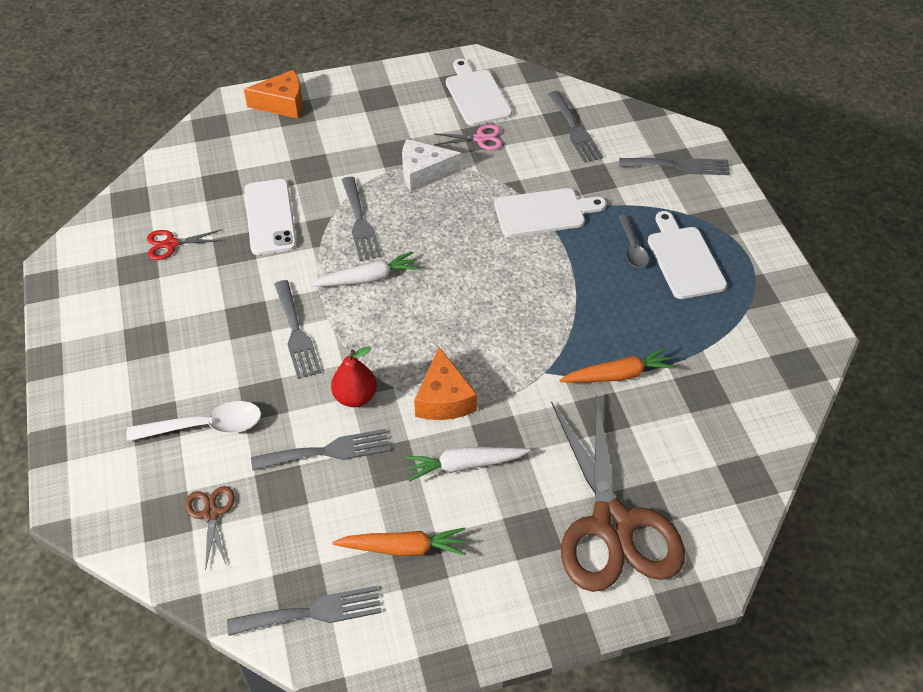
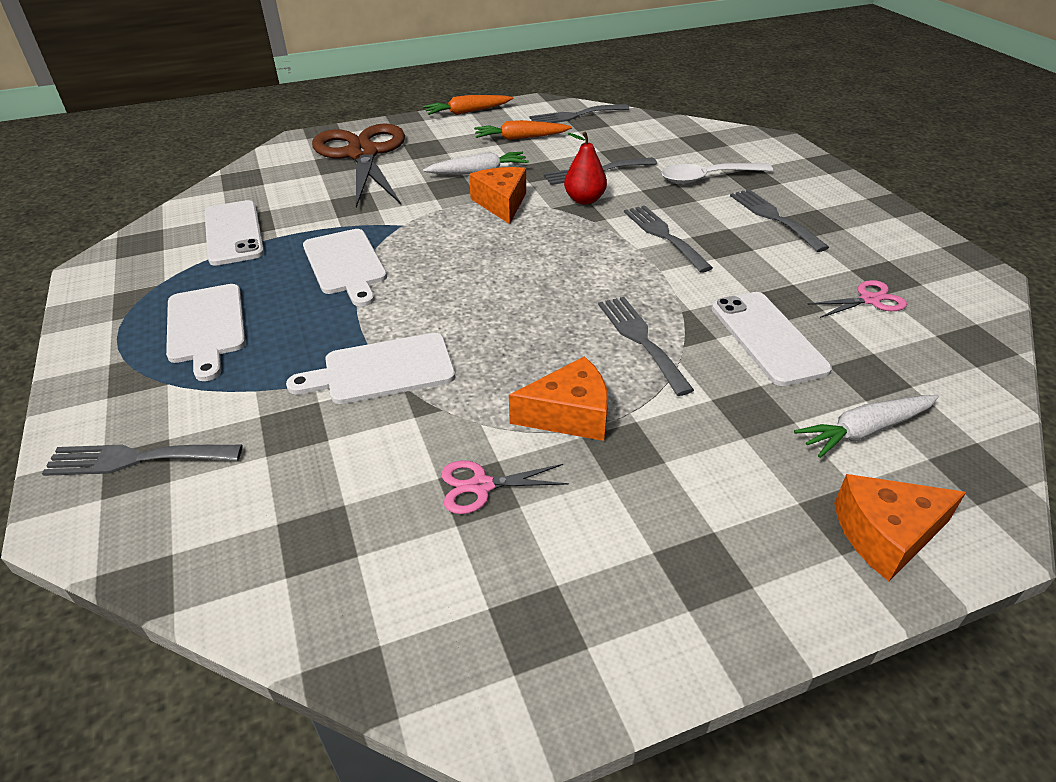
camera: 175 degrees right, 10 degrees down
red scissors [147,229,223,260] -> pink scissors [807,280,907,318]
brown scissors [185,486,235,571] -> none
white carrot [310,251,420,287] -> white carrot moved to [794,395,939,458]
white cheese [402,139,461,192] -> orange cheese [509,356,608,441]
white cutting board [446,59,512,126] -> white cutting board moved to [303,229,387,307]
grey fork [548,91,603,163] -> grey fork moved to [730,189,829,252]
orange carrot [559,347,676,383] -> orange carrot moved to [423,95,513,115]
grey spoon [618,215,649,268] -> none
none -> white phone [204,200,264,266]

